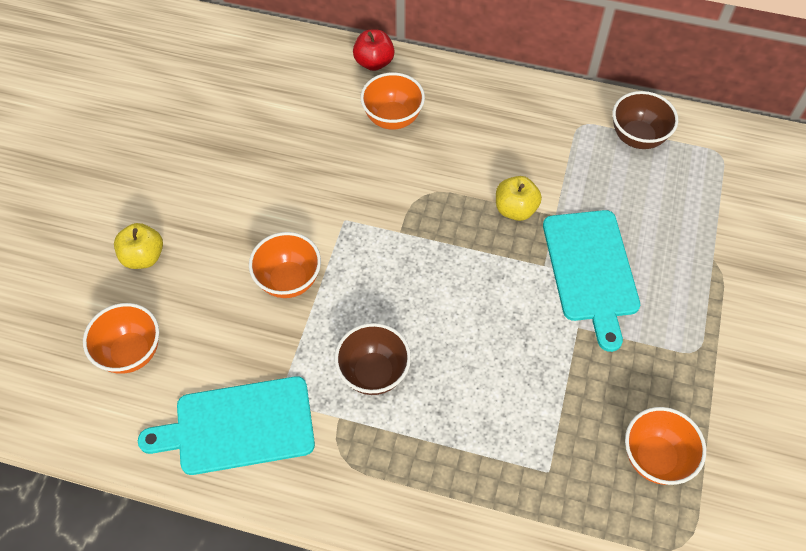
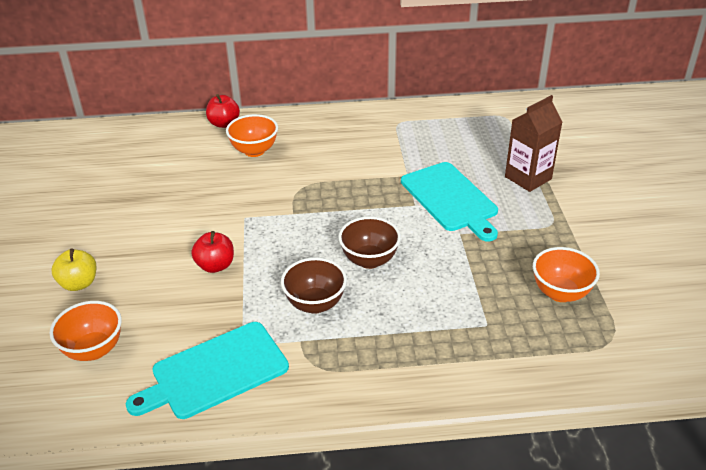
camera: 20 degrees left, 20 degrees down
orange bowl [249,232,321,298] -> red apple [191,231,234,273]
yellow apple [496,176,542,221] -> none
brown bowl [613,91,678,149] -> brown bowl moved to [338,216,401,269]
none -> brown carton [505,95,562,192]

